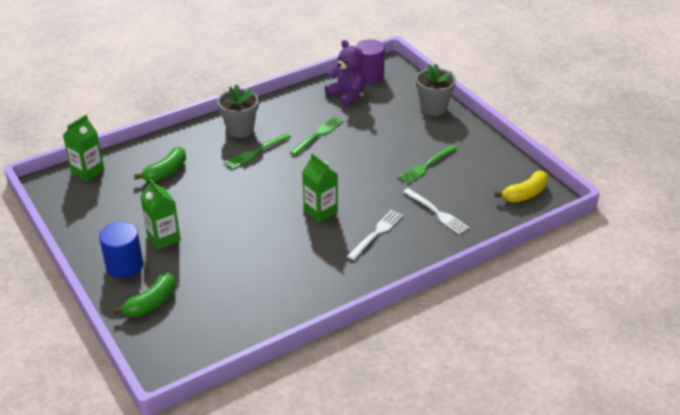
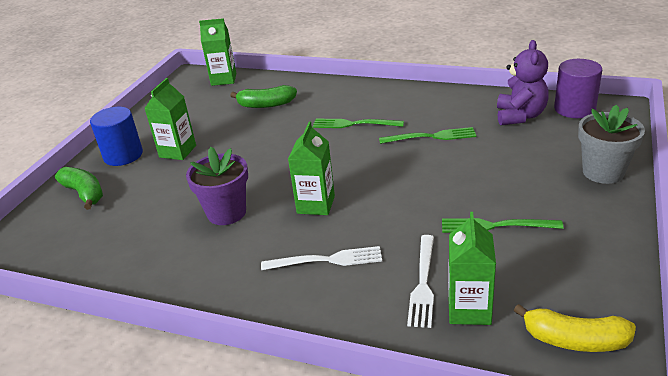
camera: 55 degrees right, 5 degrees down
green banana [113,272,176,317] -> green banana turned 135 degrees counterclockwise [55,167,103,210]
grey flower pot [217,84,259,138] -> none
none -> purple flower pot [186,147,248,225]
none -> green carton [448,212,496,325]

